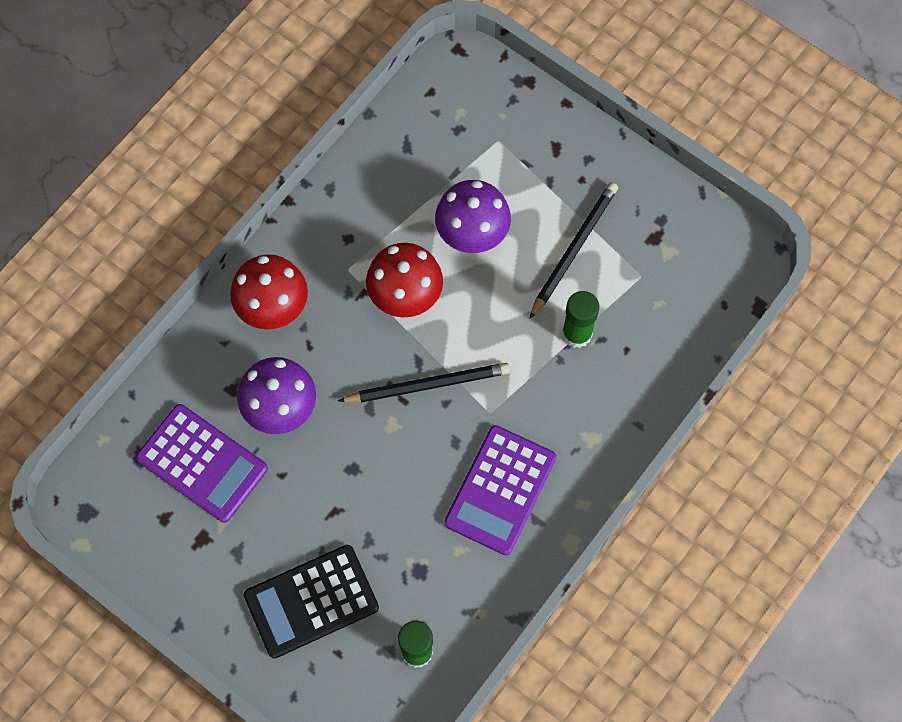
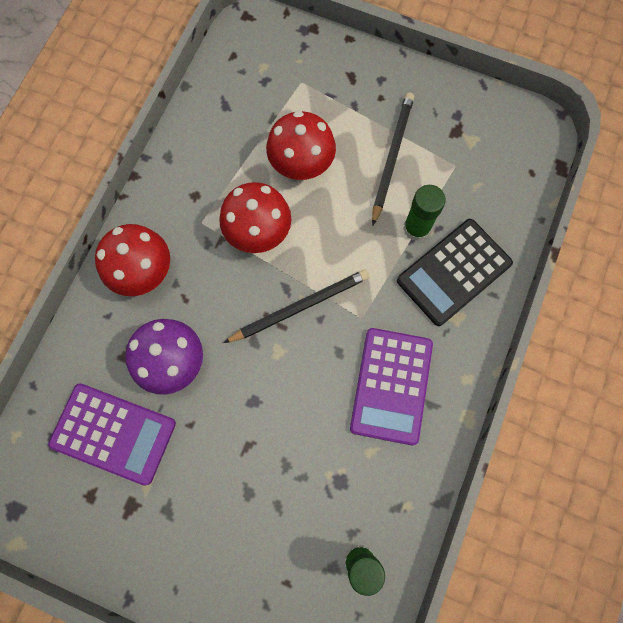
camera: 15 degrees left, 5 degrees up
black calculator [244,545,379,659] -> black calculator moved to [397,219,513,326]
purple mushroom [435,180,511,253] -> red mushroom [266,111,336,180]

